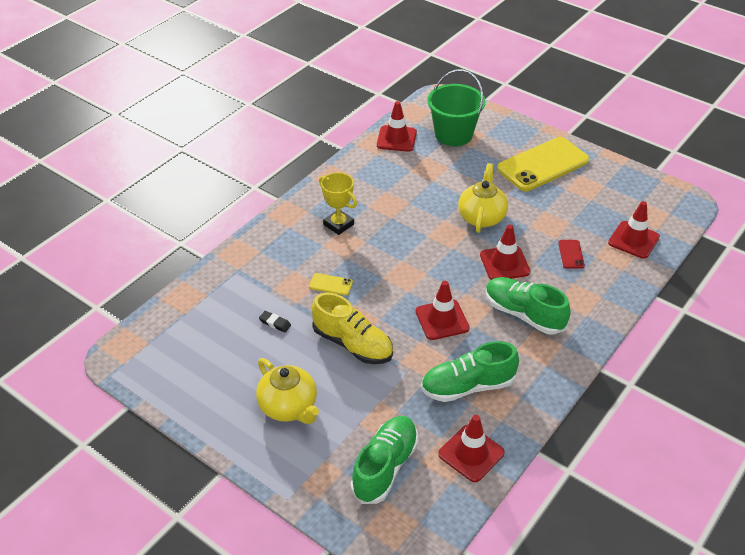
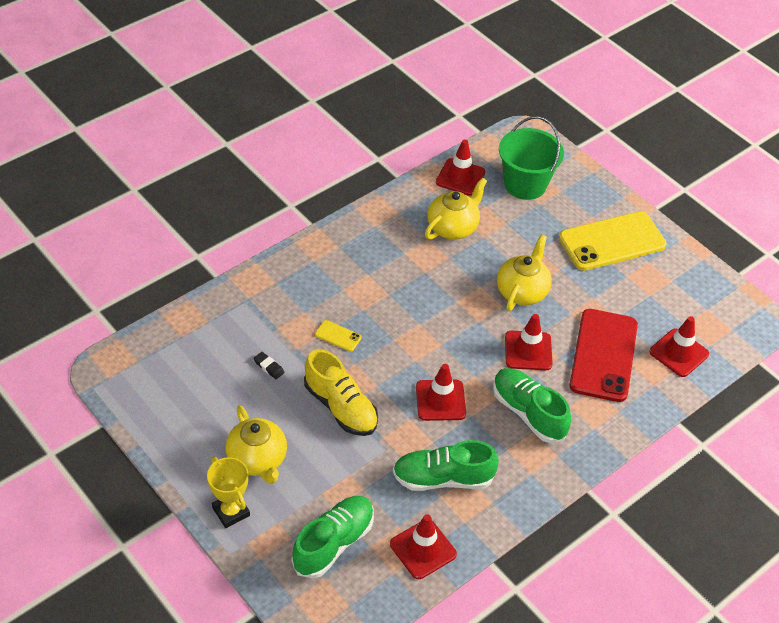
camera: 10 degrees right, 5 degrees up
yellow trophy [319,172,357,235] -> yellow trophy moved to [207,457,250,528]
red phone [558,240,585,269] -> red phone [569,309,638,402], size x2.46
none -> yellow teapot [425,177,487,240]

